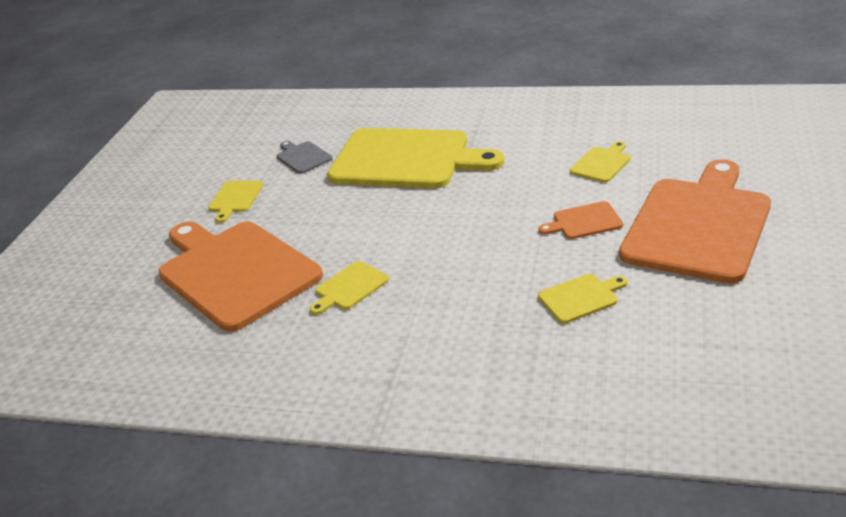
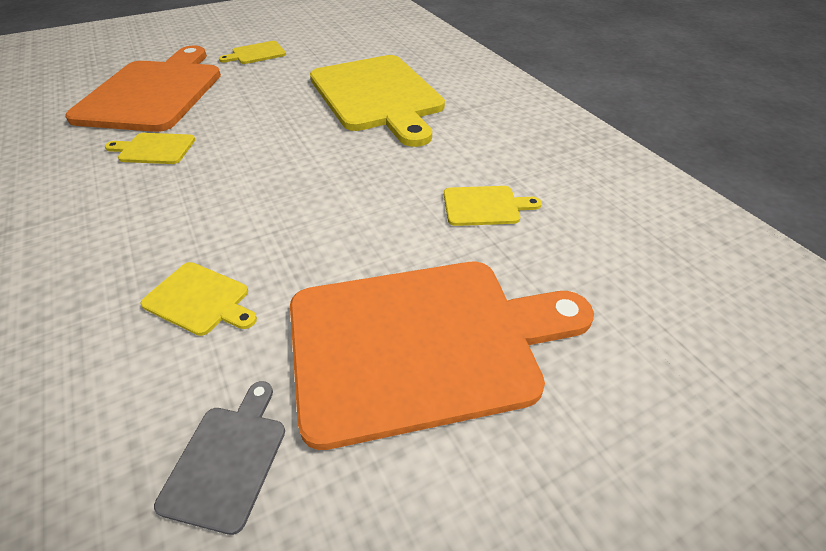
camera: 45 degrees right, 10 degrees up
grey cutting board [277,141,332,174] -> grey cutting board moved to [154,381,285,535]
orange cutting board [539,201,623,239] -> none

